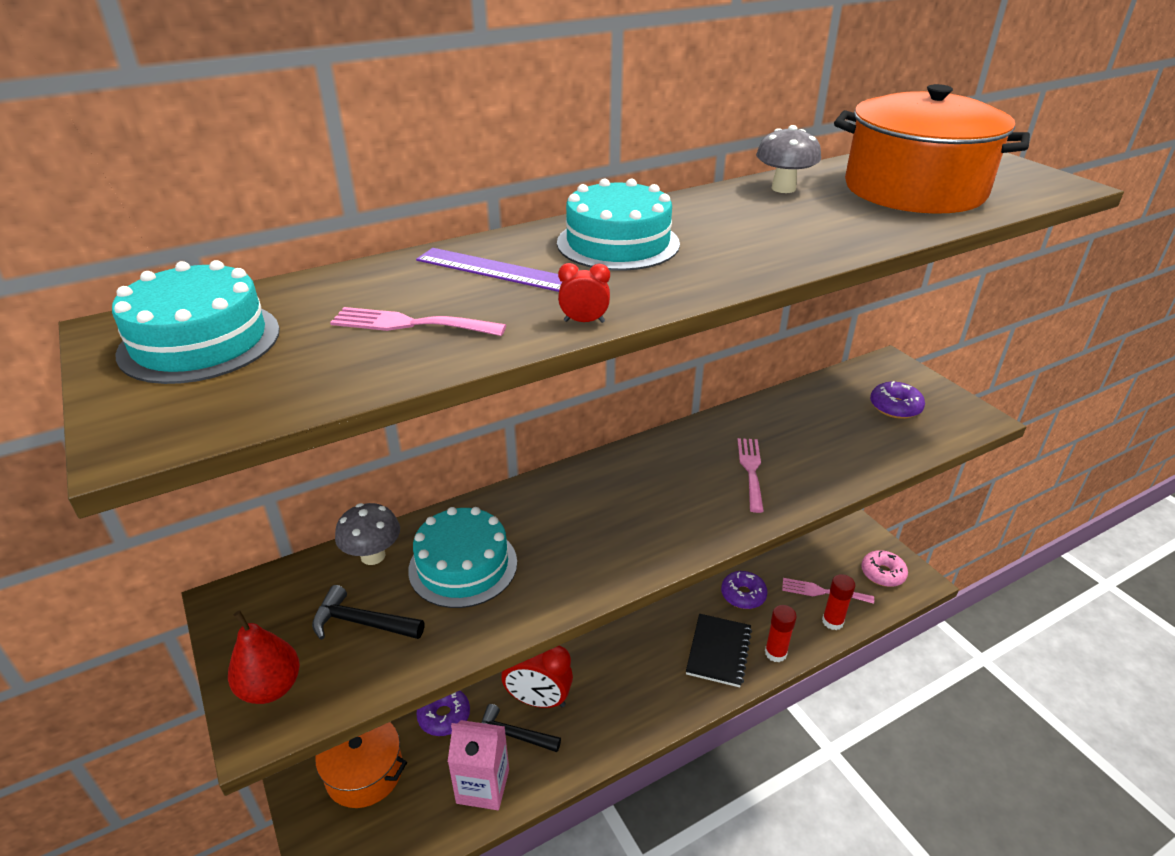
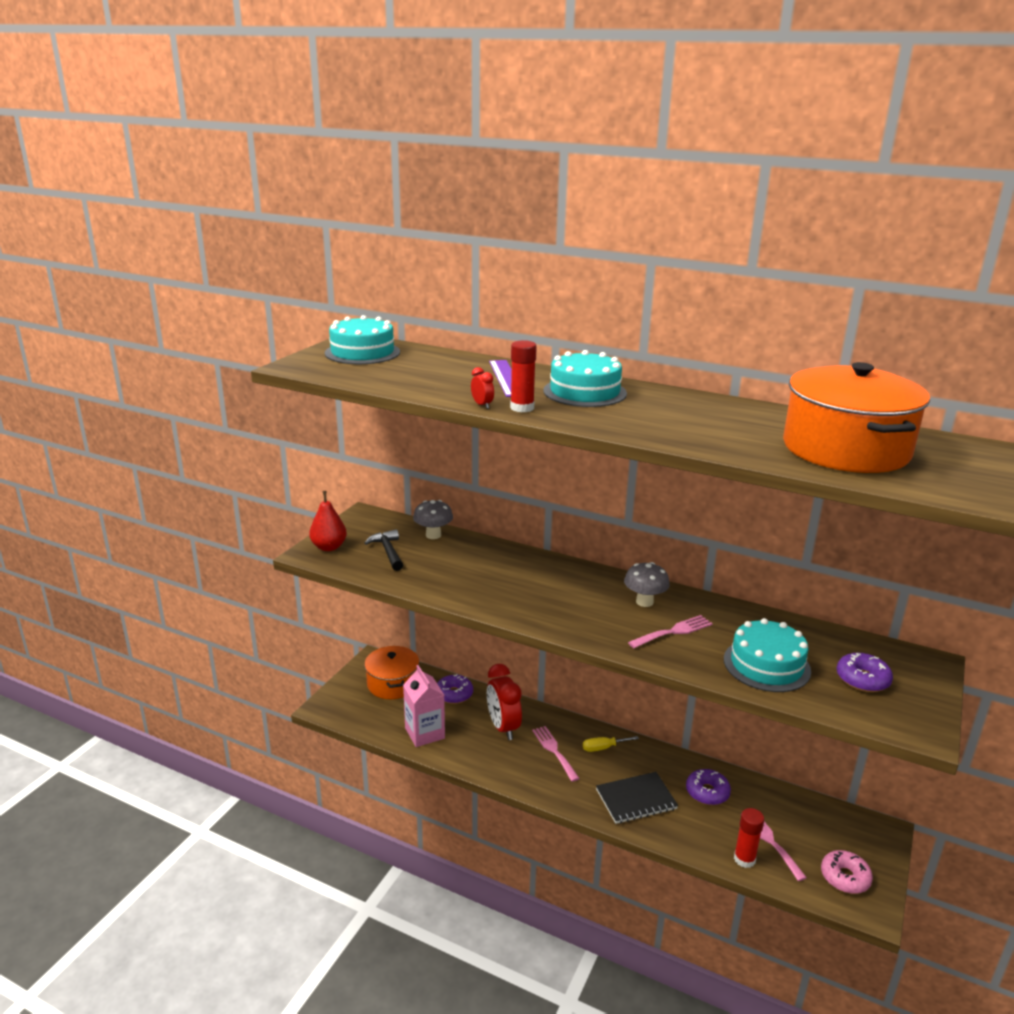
camera: 55 degrees right, 10 degrees down
pink fork [330,307,506,336] -> pink fork moved to [532,726,580,782]
turquoise cake [408,507,517,608] -> turquoise cake moved to [724,618,811,692]
black hammer [481,704,561,752] -> none
grey mushroom [756,125,821,193] -> grey mushroom moved to [624,562,670,607]
red glue stick [765,605,797,662] -> red glue stick moved to [510,340,537,413]
none -> yellow screwdriver [583,736,639,752]

